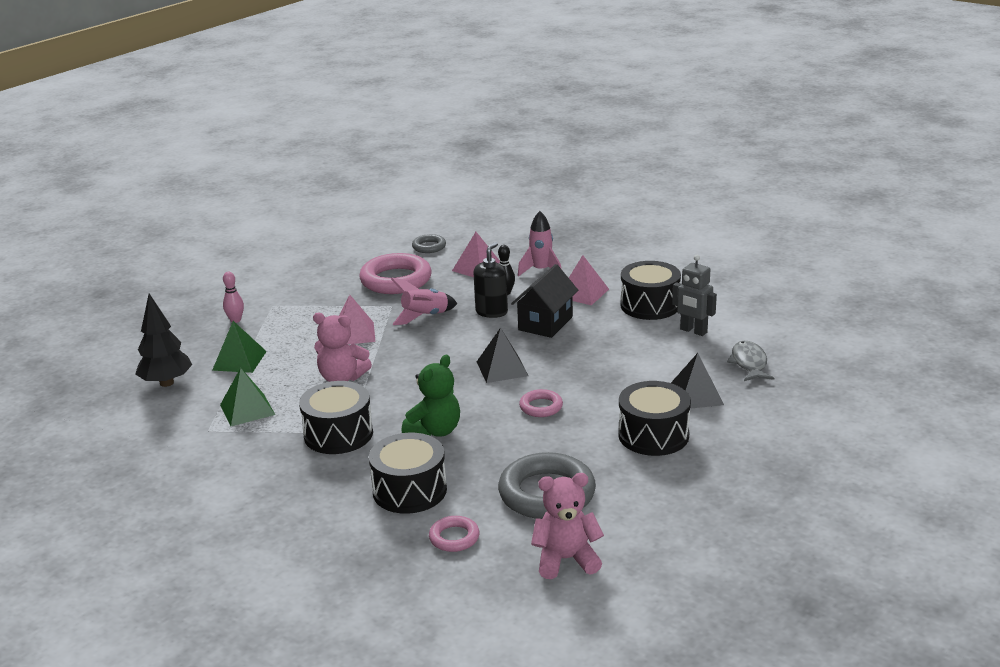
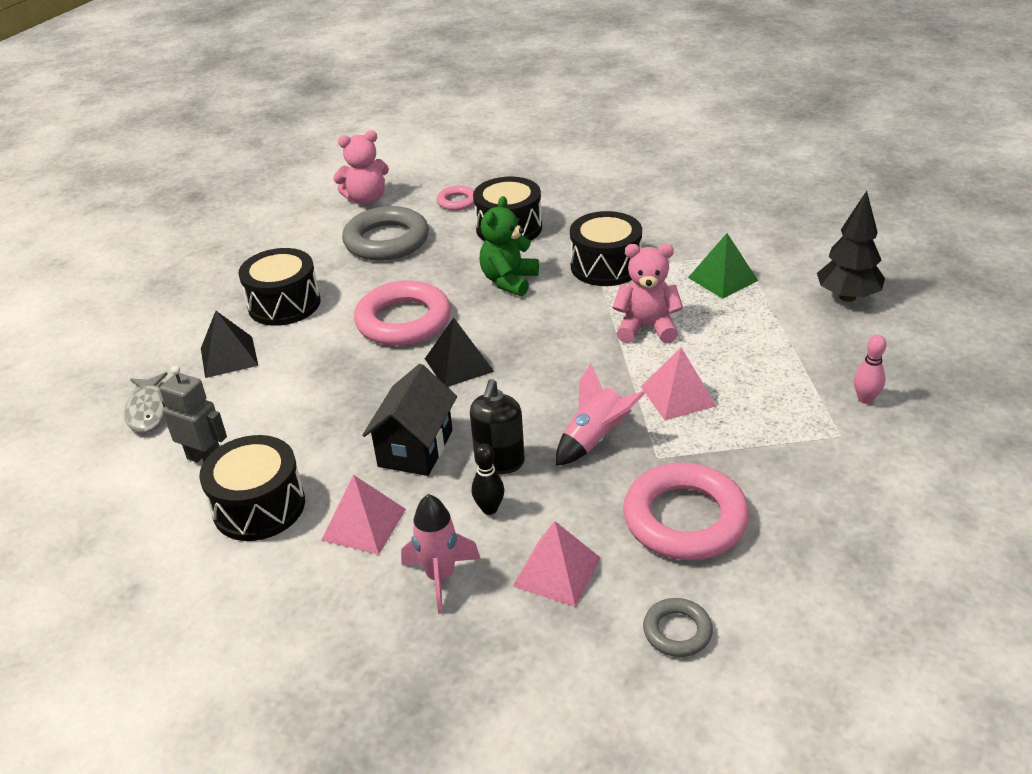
camera: 170 degrees right, 10 degrees up
green pyramid [212,321,267,373] -> none
pink ring [519,389,563,417] -> pink ring [354,281,451,346], size x2.00

